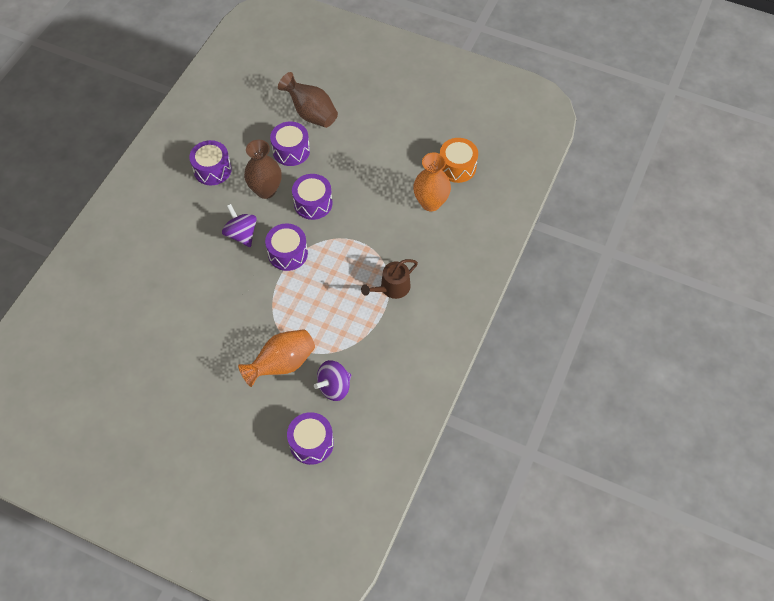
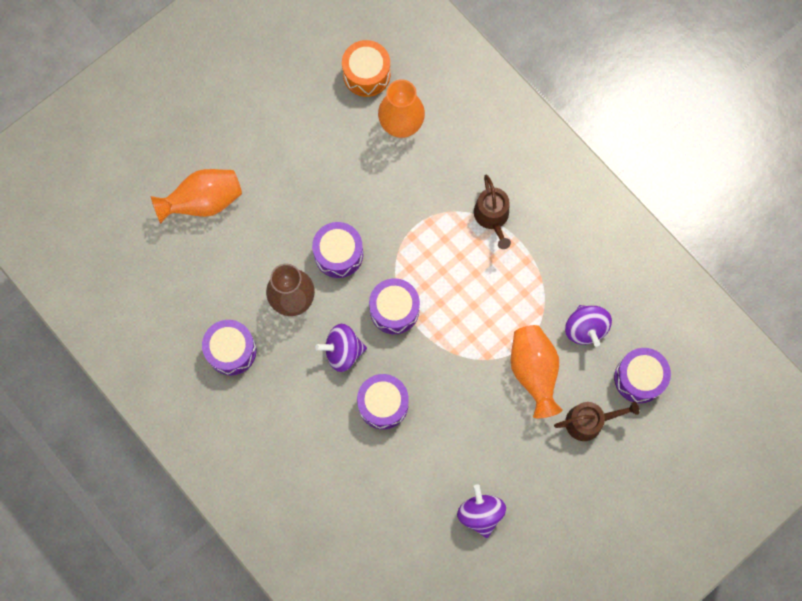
camera: 65 degrees left, 15 degrees up
purple drum [270,122,310,166] -> purple drum moved to [357,374,409,429]
brown vase [278,72,338,128] -> orange vase [150,169,242,224]
none -> purple spinning top [457,484,506,538]
none -> brown watering can [554,401,639,441]

